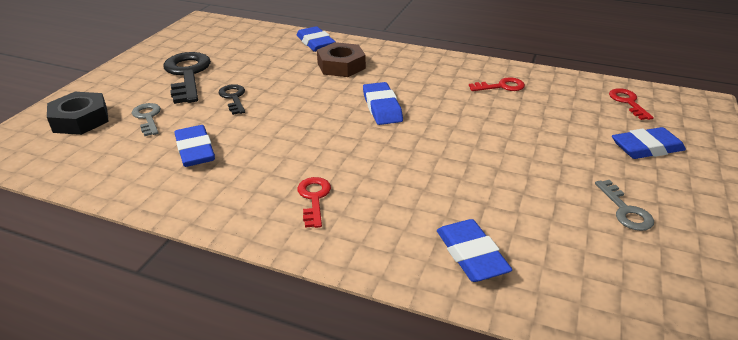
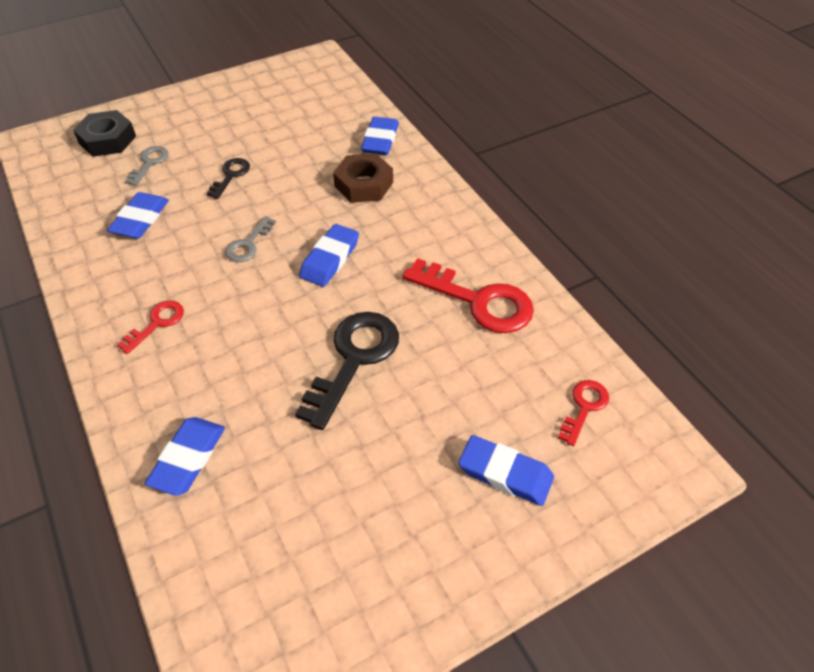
camera: 40 degrees right, 15 degrees up
black key [163,52,211,104] -> black key moved to [295,312,399,430]
red key [469,77,525,91] -> red key [402,258,534,333], size x1.90
grey key [595,180,654,231] -> grey key moved to [225,216,276,262]

